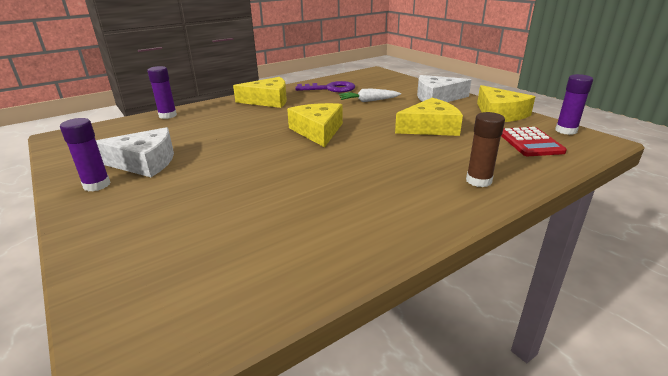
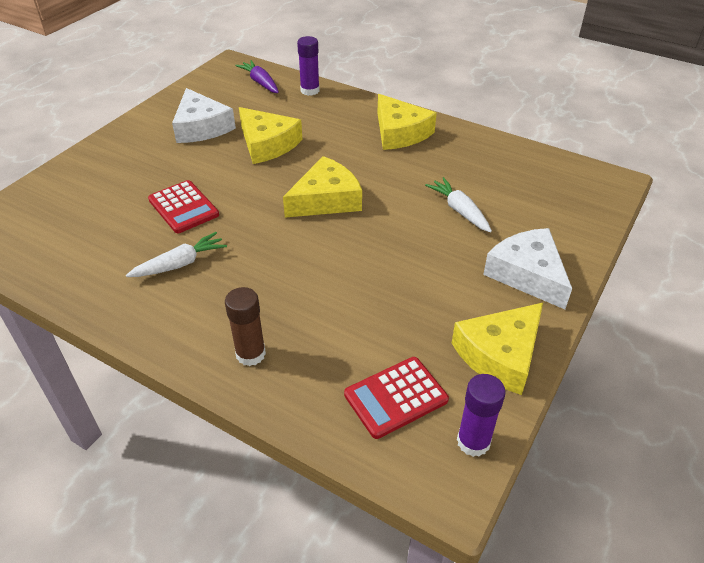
camera: 65 degrees right, 15 degrees up
purple glue stick [60,118,110,191] -> none
purple key [295,81,355,92] -> none
yellow cheese [395,98,463,136] -> yellow cheese moved to [239,107,302,164]
none -> white carrot [126,232,227,277]
none -> red calculator [148,180,219,233]
none -> purple carrot [235,60,279,93]

